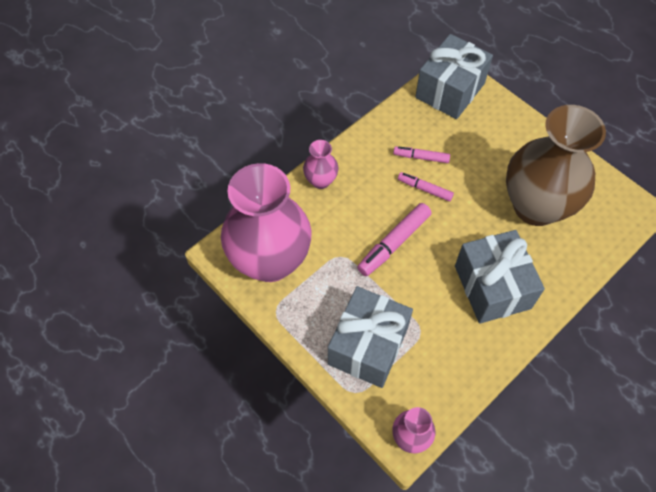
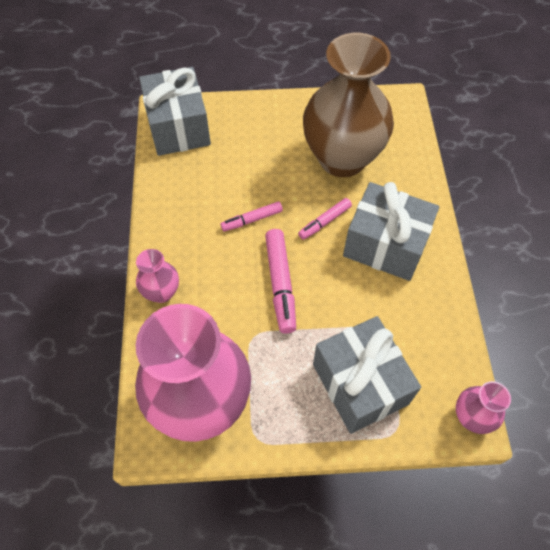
camera: 50 degrees left, 0 degrees up
pink marker [393,146,450,163] -> pink marker moved to [298,198,352,240]

